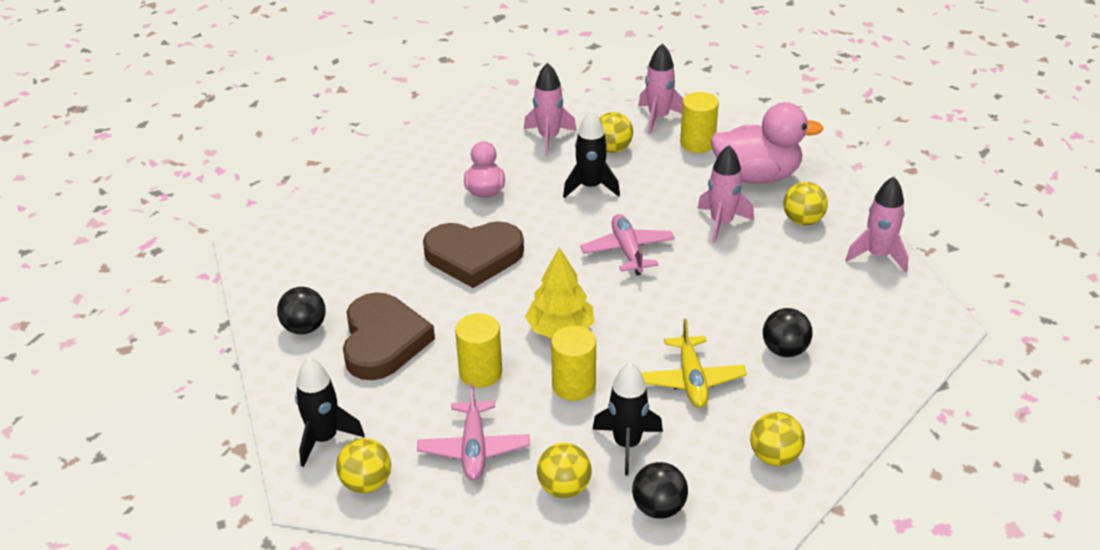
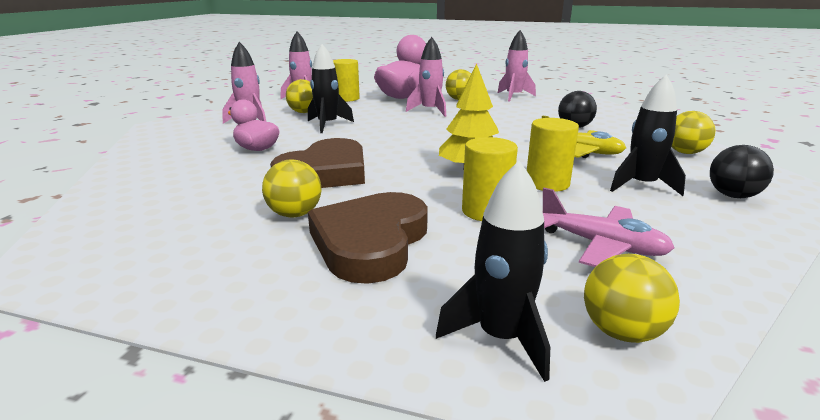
camera: 55 degrees left, 15 degrees down
black ball [277,287,326,334] -> none
brown heart [343,292,435,380] -> brown heart turned 105 degrees counterclockwise [308,192,428,284]
yellow ball [537,443,592,498] -> yellow ball moved to [262,160,322,218]
pink plane [580,214,675,275] -> none

